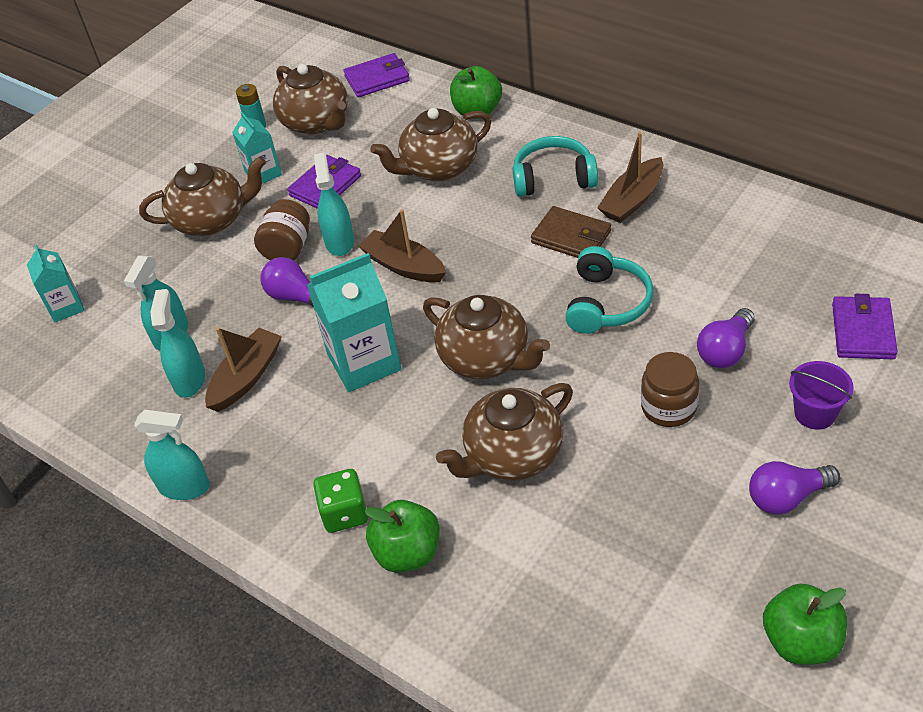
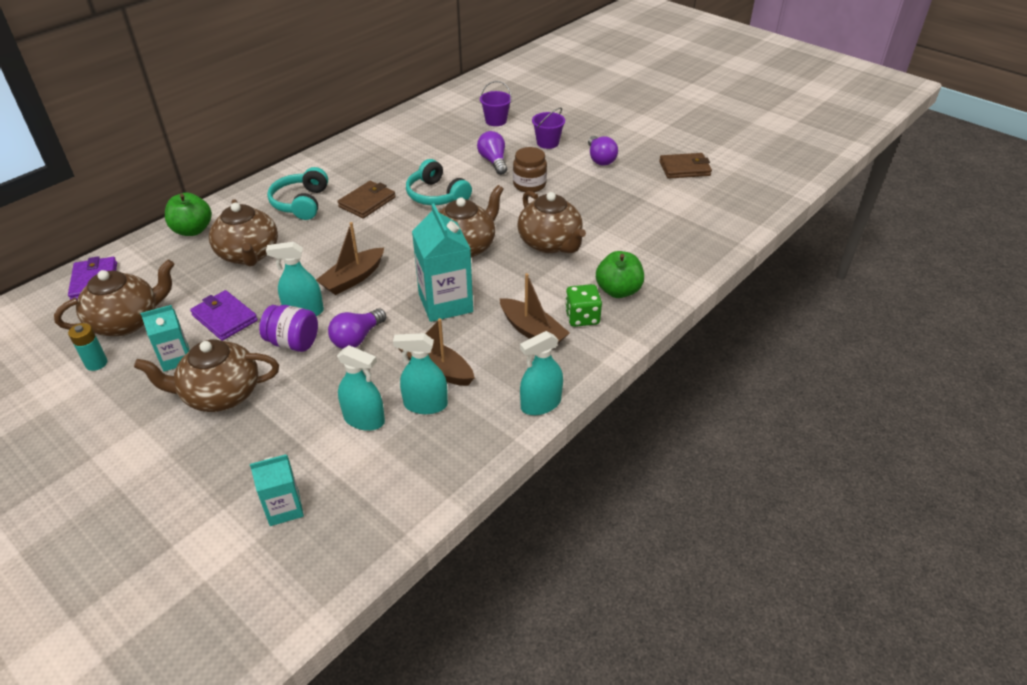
camera: 90 degrees left, 5 degrees down
turquoise spray bottle [134,410,210,500] -> turquoise spray bottle turned 135 degrees counterclockwise [520,331,563,415]
brown teapot [139,156,266,236] -> brown teapot turned 90 degrees counterclockwise [134,340,279,412]
brown jar [254,199,310,261] -> purple jar [259,305,318,352]
turquoise headphones [565,246,653,334] -> turquoise headphones turned 150 degrees counterclockwise [406,159,472,205]
brown boat [597,132,663,223] -> brown boat moved to [500,273,570,344]
purple light bulb [697,308,755,368] -> purple light bulb turned 150 degrees counterclockwise [477,131,507,175]
green apple [763,583,847,665] -> brown wallet [659,153,712,179]
purple wallet [832,294,898,359] -> purple bucket [480,81,512,126]

